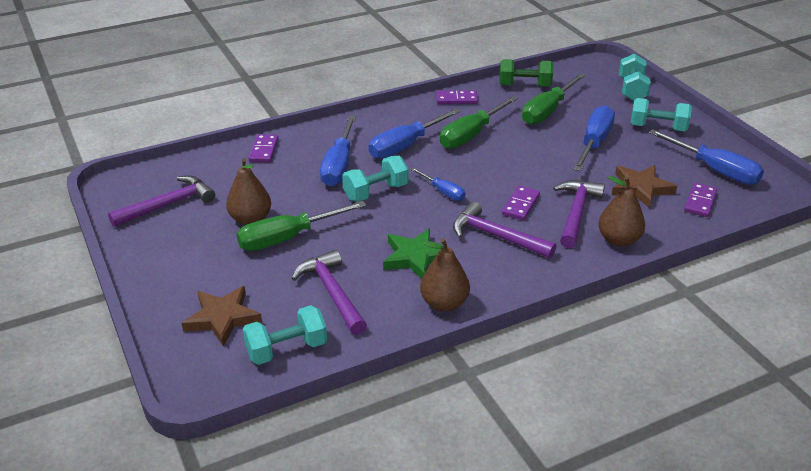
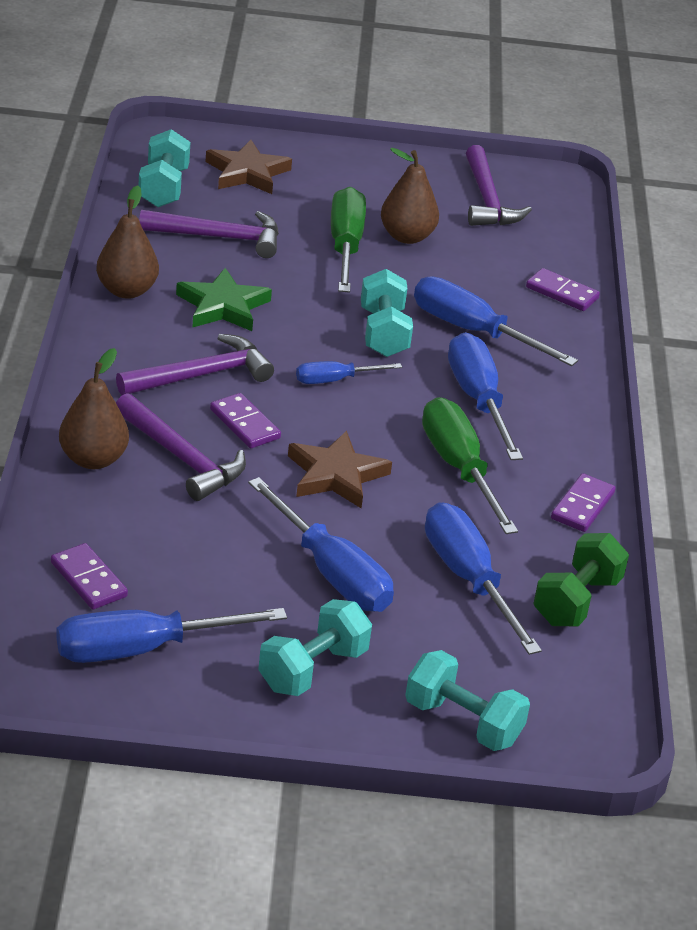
camera: 115 degrees right, 0 degrees up
green screwdriver [522,73,586,125] -> blue screwdriver [425,502,542,655]
brown star [612,165,677,209] -> brown star moved to [288,431,392,508]

